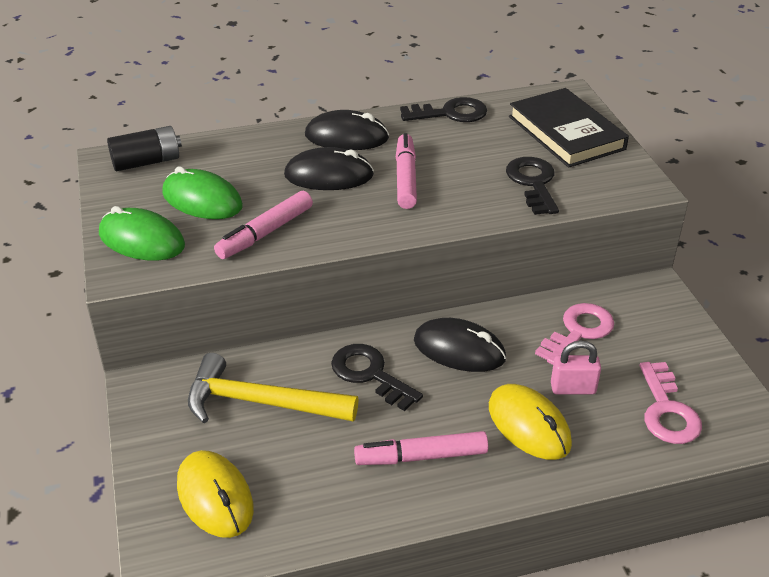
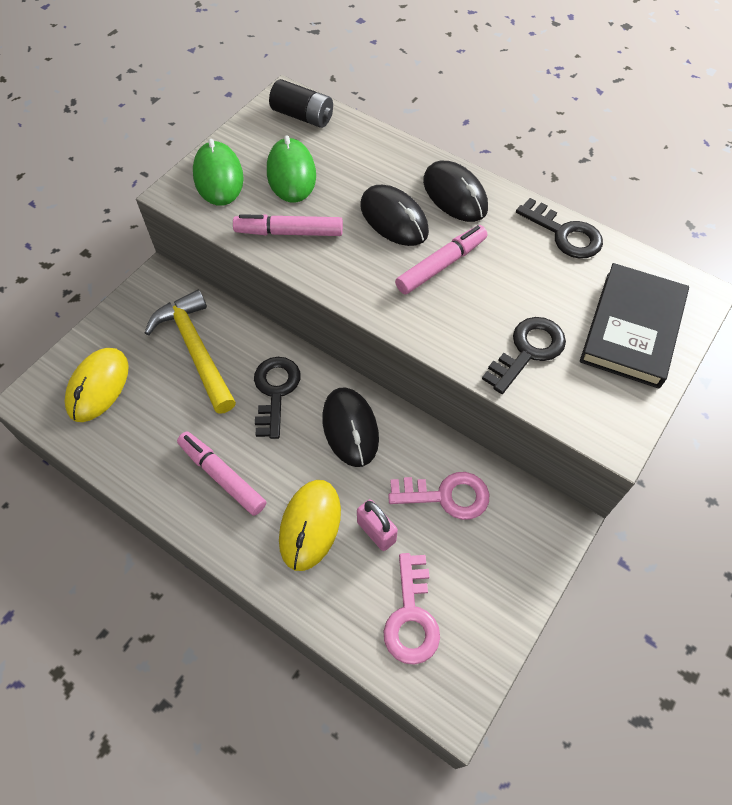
camera: 50 degrees right, 20 degrees up
pink key [640,362,702,444] -> pink key turned 45 degrees counterclockwise [383,553,440,665]

